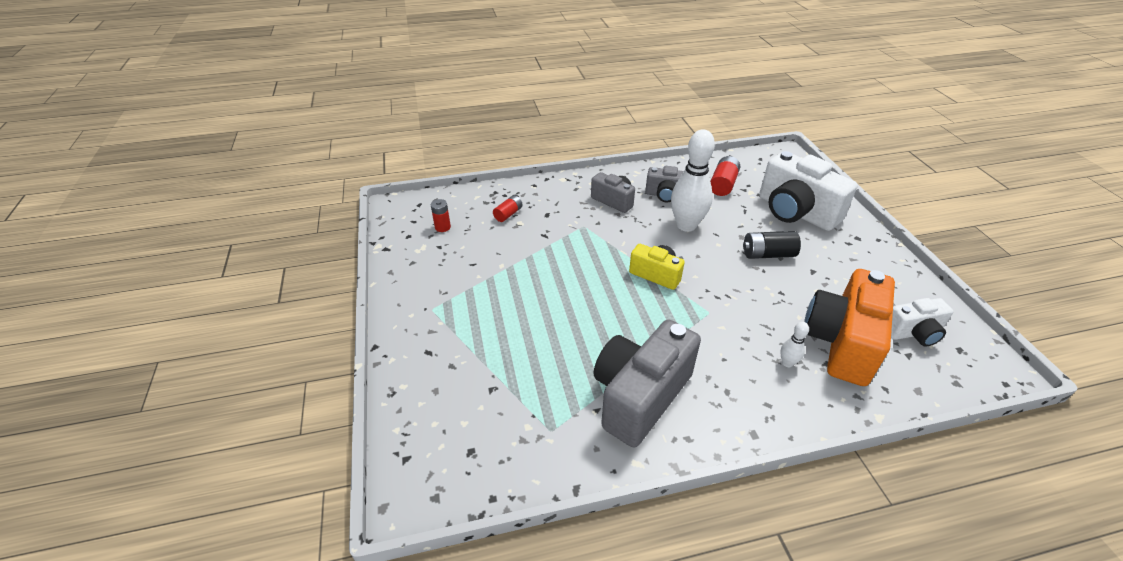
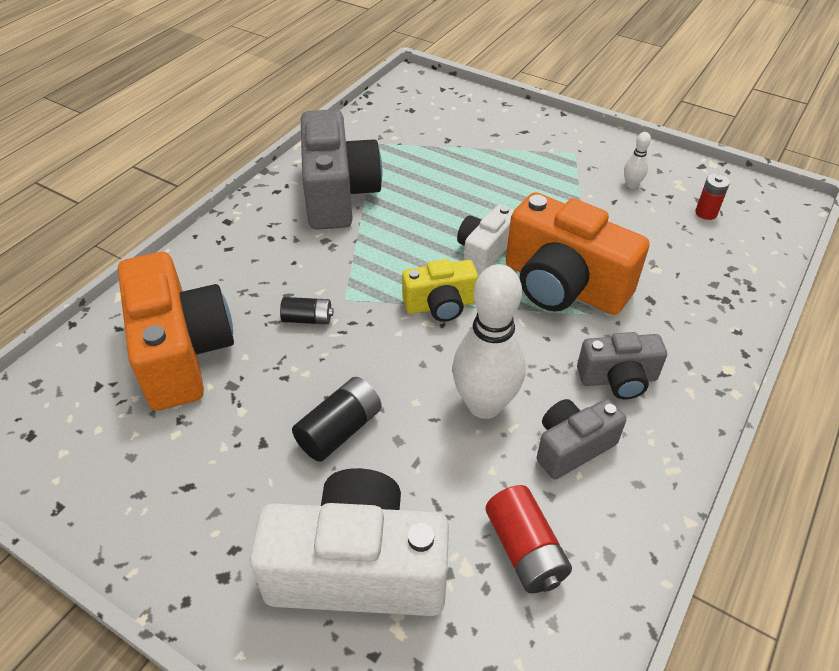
camera: 135 degrees right, 5 degrees up
red battery [493,195,523,222] -> none
white bowling pin [780,322,809,367] -> white bowling pin moved to [624,132,651,189]
white camera [891,298,953,347] -> white camera moved to [457,205,514,274]
none -> black battery [280,297,334,324]
none -> orange camera [506,192,650,315]

